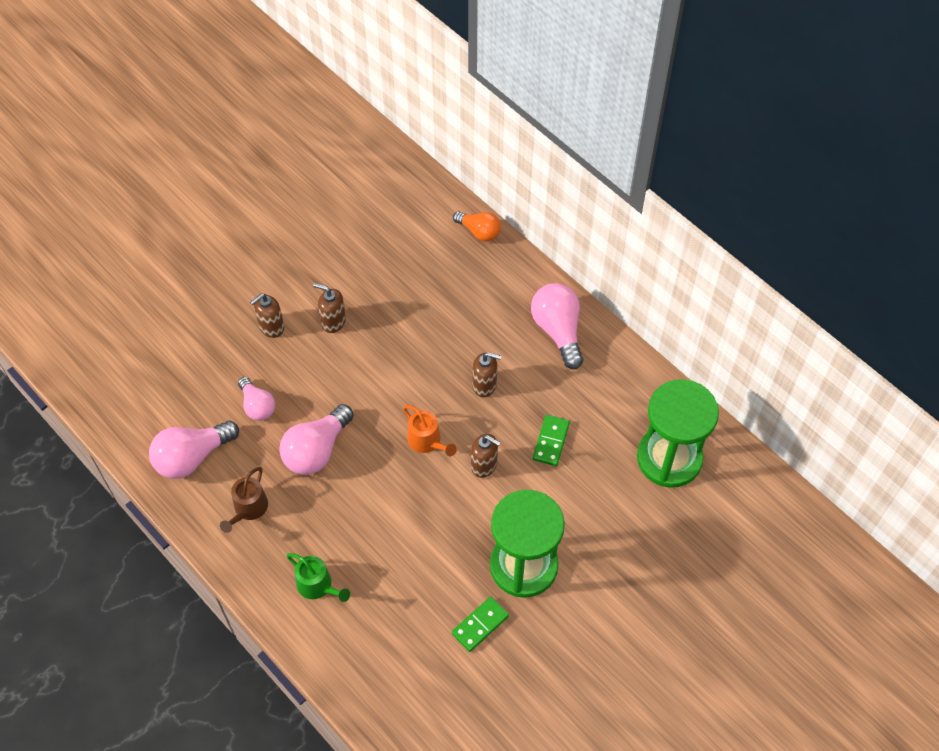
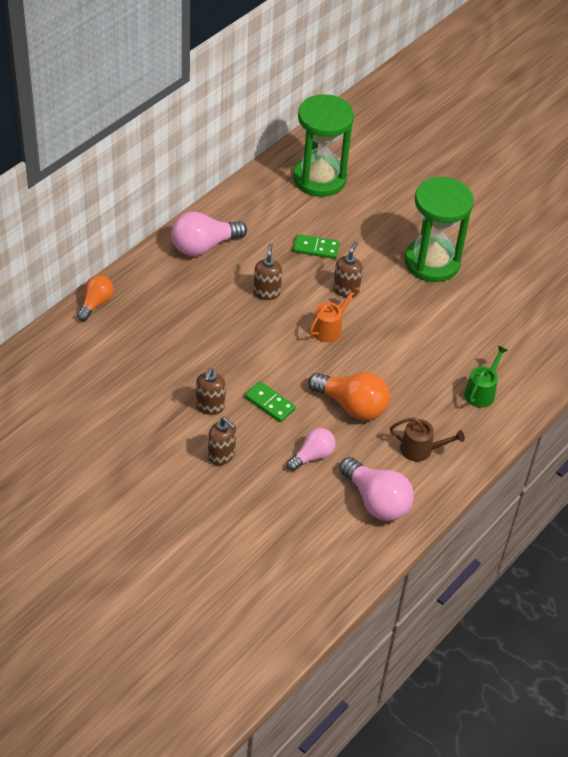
camera: 100 degrees left, 10 degrees down
pink light bulb [279,404,354,475] -> orange light bulb [308,372,390,420]
green domino [452,596,509,652] -> green domino moved to [245,381,296,422]

